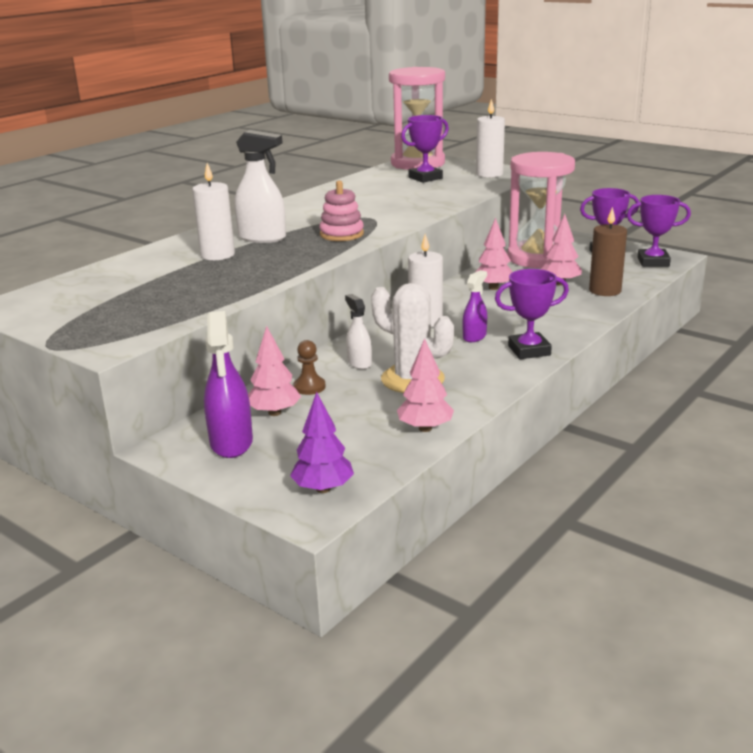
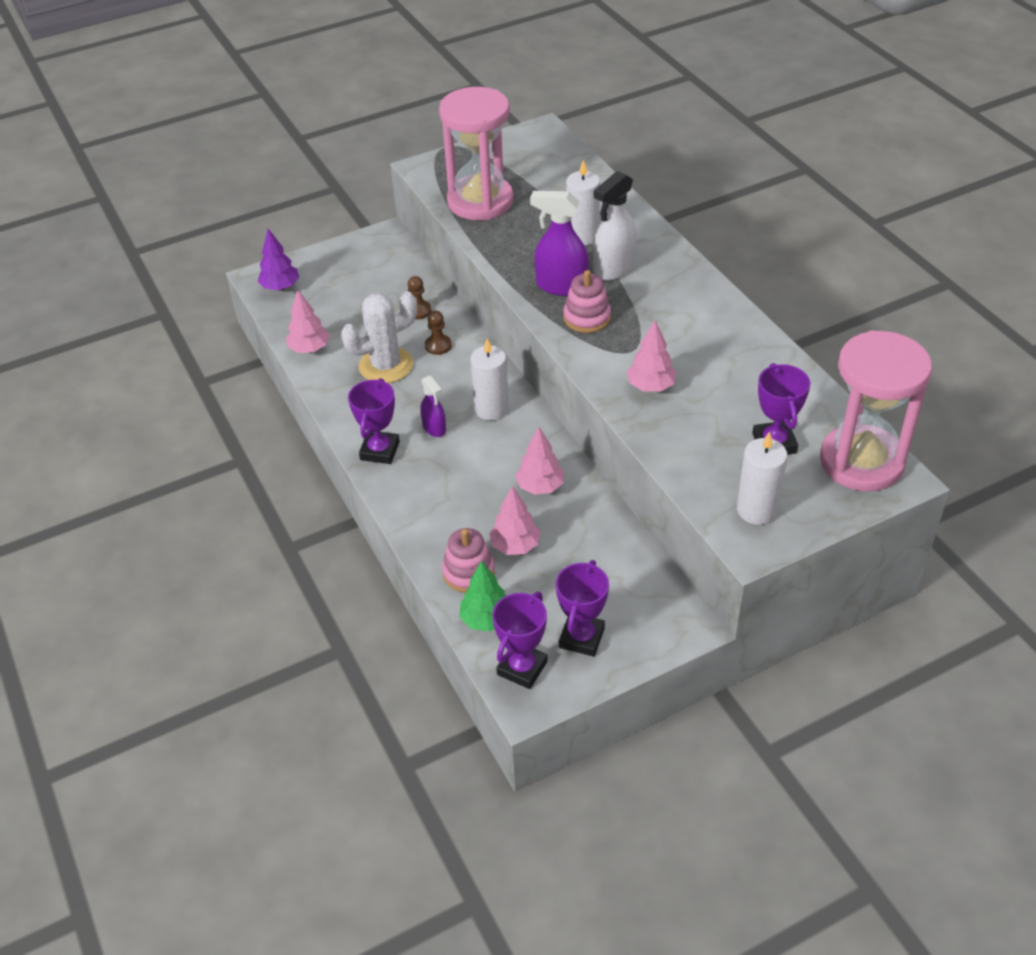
camera: 115 degrees right, 20 degrees up
purple spray bottle [204,311,253,458] -> purple spray bottle moved to [530,191,589,296]
pink tree [248,326,301,416] -> pink tree moved to [627,320,677,392]
white spray bottle [345,294,372,369] -> brown pawn [425,311,452,355]
pink hourglass [508,152,575,268] -> pink hourglass moved to [439,87,514,220]
brown candle [589,207,627,296] -> pink stacking toy [442,528,495,593]
none -> green tree [459,561,507,631]

